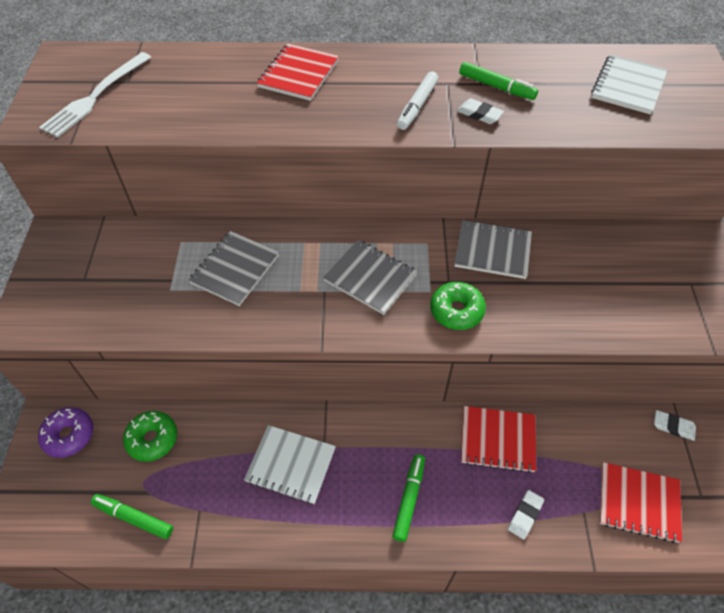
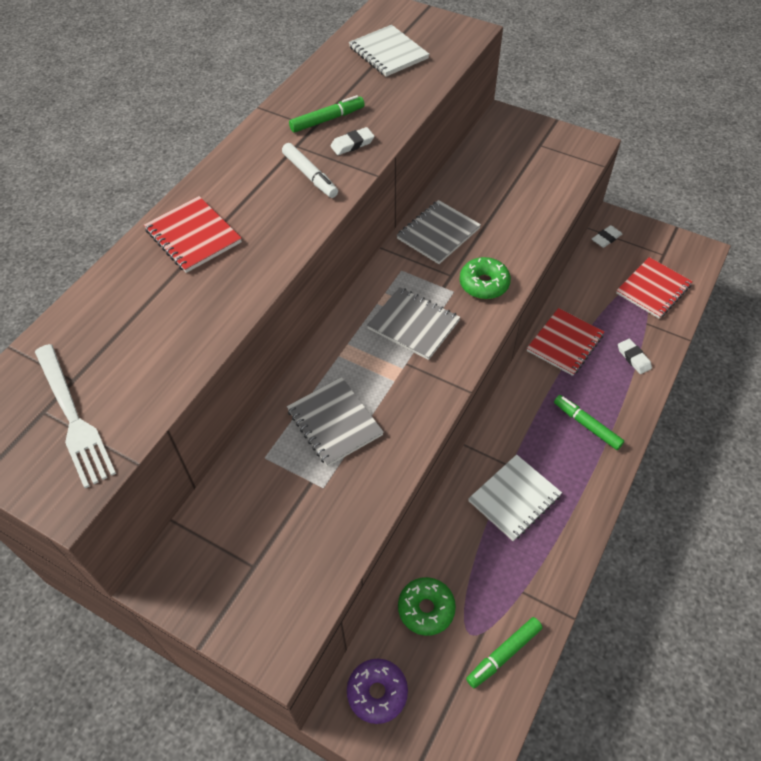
camera: 60 degrees left, 0 degrees up
grey notebook [323,240,417,315] -> grey notebook turned 60 degrees clockwise [367,287,460,360]

